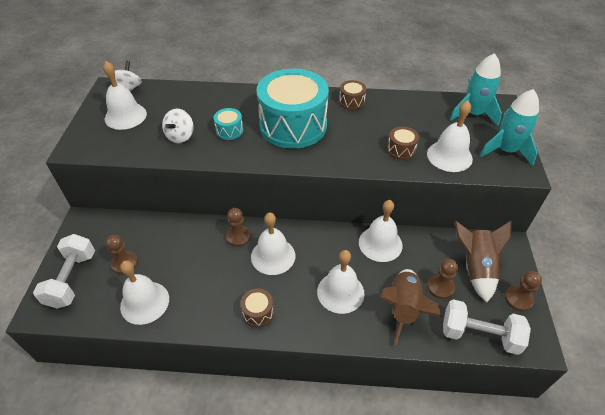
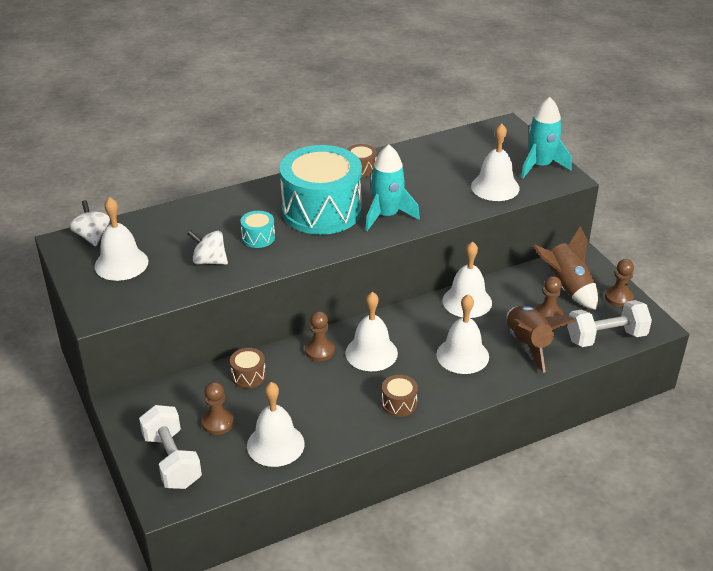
camera: 30 degrees left, 10 degrees down
white spinning top [162,108,194,143] -> white spinning top turned 120 degrees clockwise [187,230,228,265]
brown drum [387,127,419,160] -> brown drum moved to [230,348,266,388]
turquoise rocket [450,53,502,126] -> turquoise rocket moved to [365,144,420,231]

